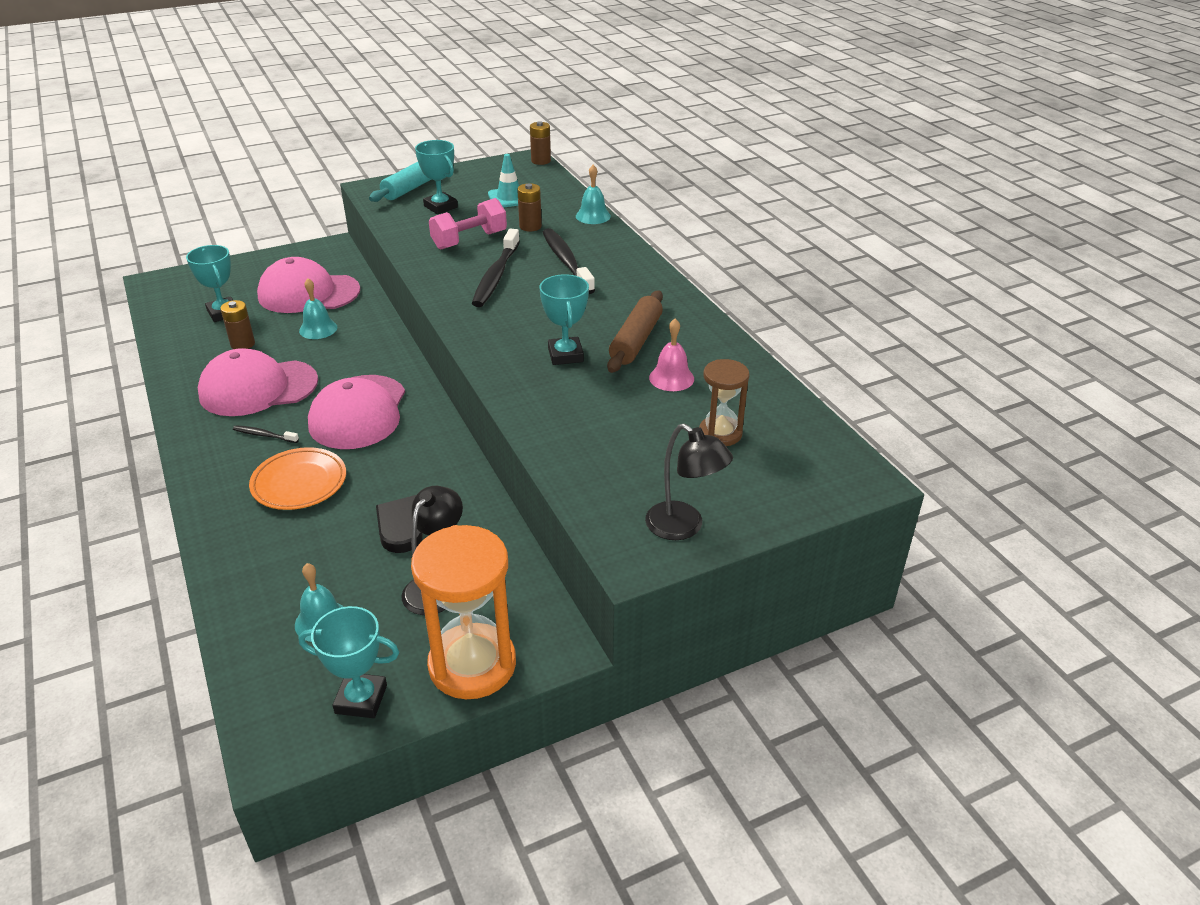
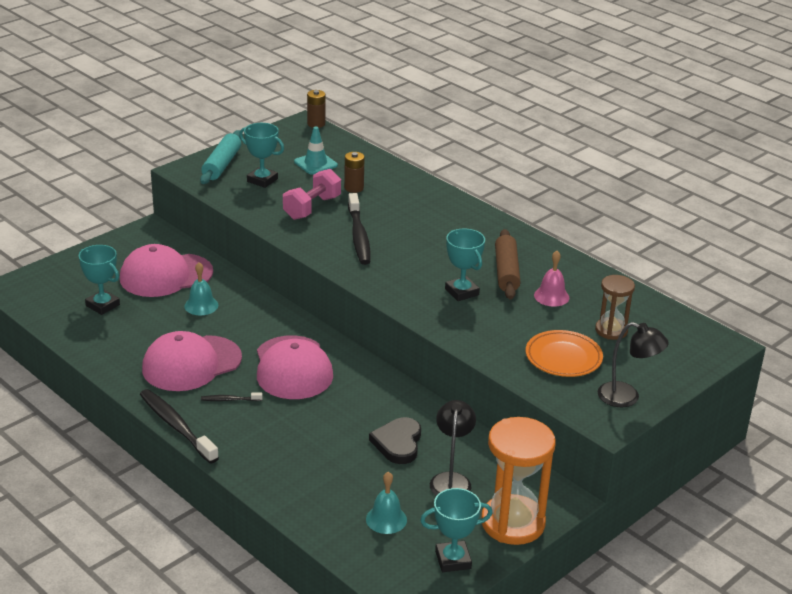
camera: 20 degrees left, 5 degrees down
brown battery [220,300,255,349] -> none
orange plate [249,447,346,510] -> orange plate moved to [526,330,603,377]
black toothbrush [542,228,595,294] -> black toothbrush moved to [140,389,219,464]
turquoise bell [576,165,611,224] -> none

